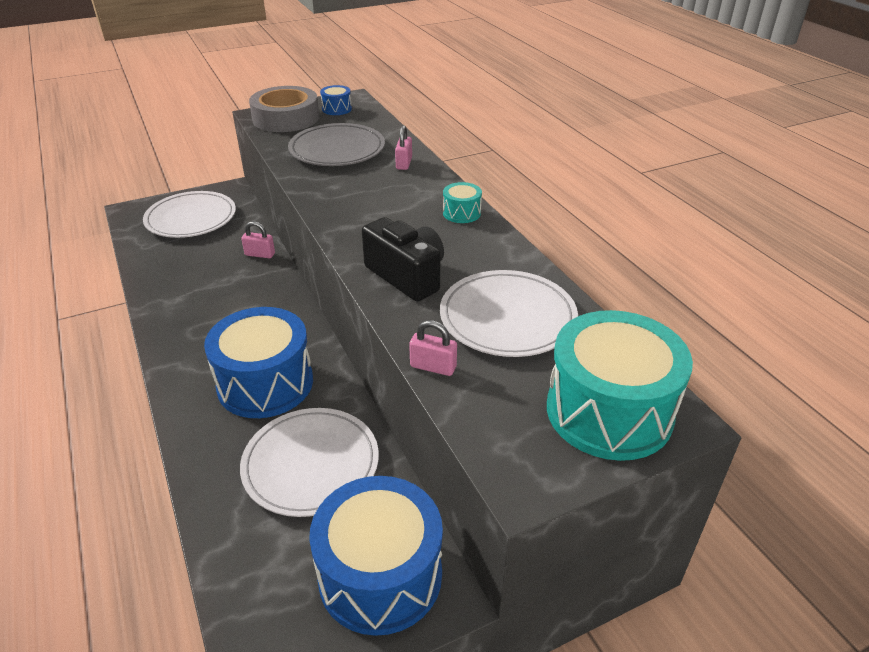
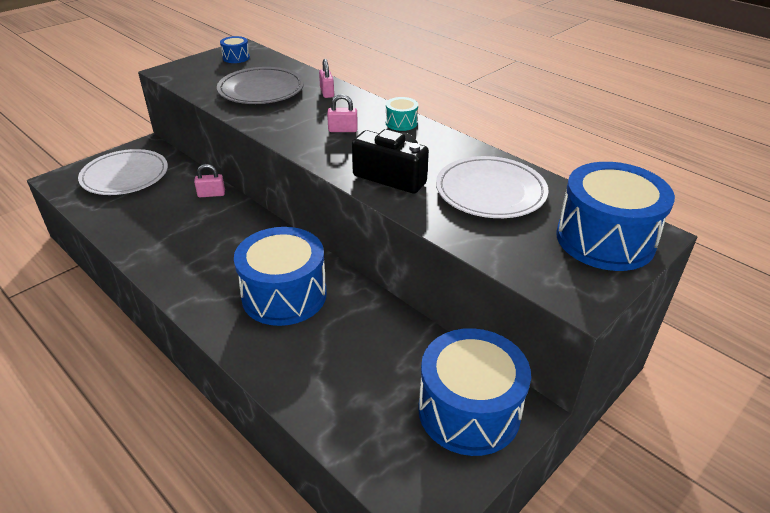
camera: 20 degrees left, 0 degrees up
white plate [240,408,379,517] -> none
grey tape [249,86,319,132] -> none
pink padlock [409,320,457,376] -> pink padlock moved to [327,94,358,132]
turquoise drum [547,310,693,461] -> blue drum [556,162,675,271]

